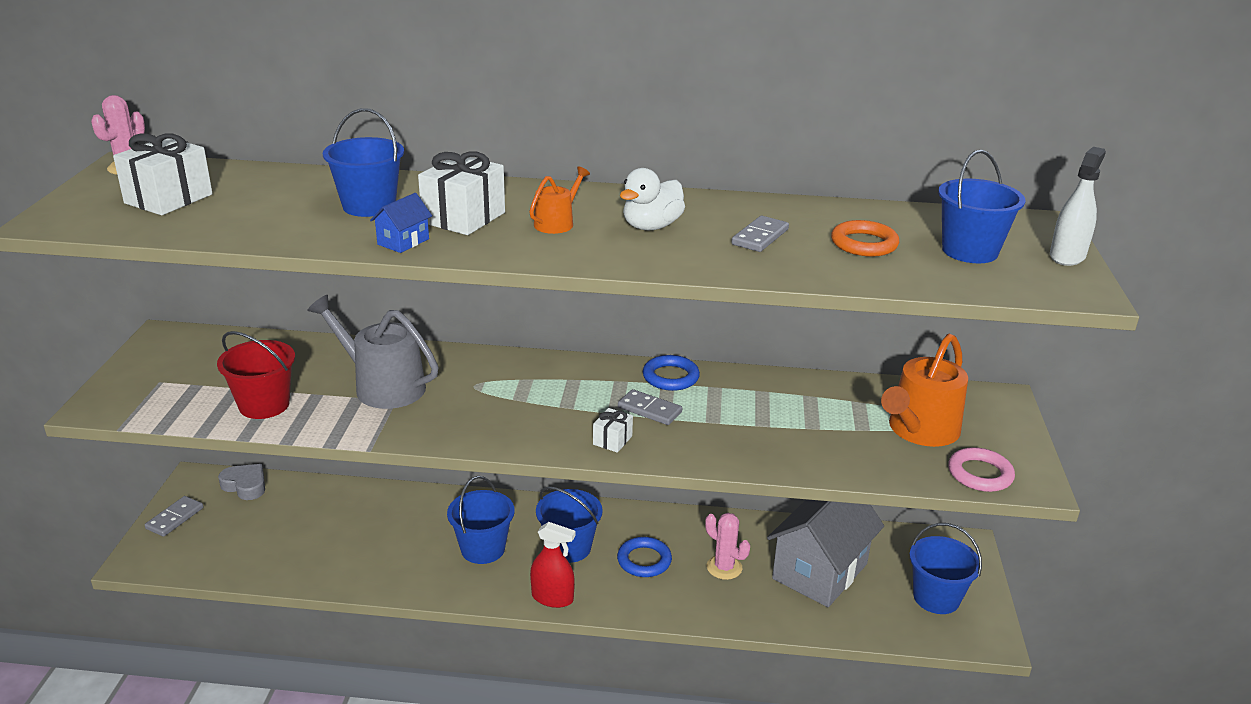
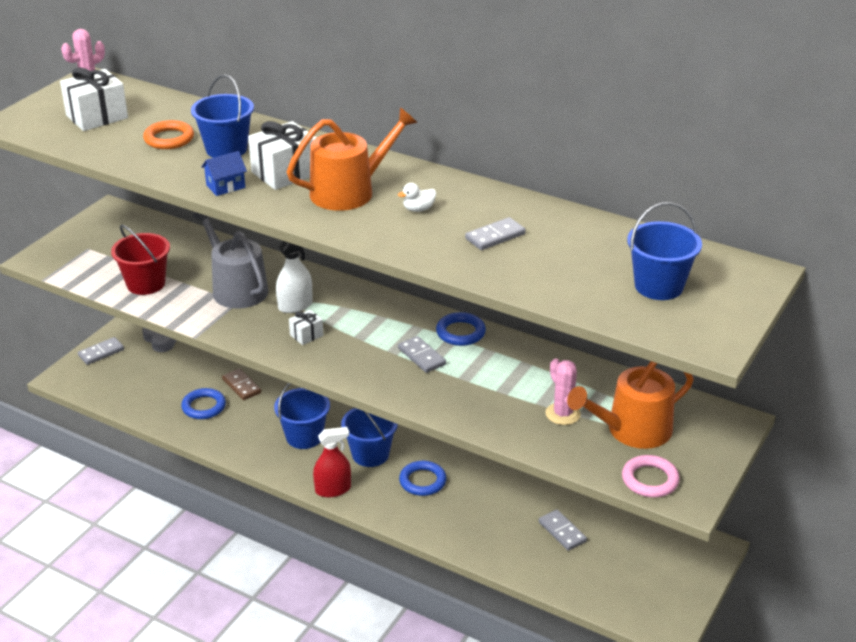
camera: 25 degrees right, 5 degrees up
orange watering can [529,167,590,234] -> orange watering can [287,107,418,211], size x1.94
red spray bottle [530,522,575,608] -> red spray bottle turned 60 degrees counterclockwise [313,427,351,497]
white gift [593,408,633,453] -> white gift moved to [289,310,323,345]
white duck [620,168,685,230] -> white duck [398,183,436,212], size x0.57
pink cactus [705,513,750,580] -> pink cactus moved to [545,358,581,425]
grey house [767,499,884,607] -> grey domino [539,509,587,551]
orange ring [831,220,899,257] -> orange ring moved to [143,120,194,149]
blue bucket [909,523,982,614] -> none
white spray bottle [1050,147,1106,266] -> white spray bottle moved to [276,241,313,313]
none -> blue ring [181,388,226,419]
none -> brown domino [222,368,261,400]

